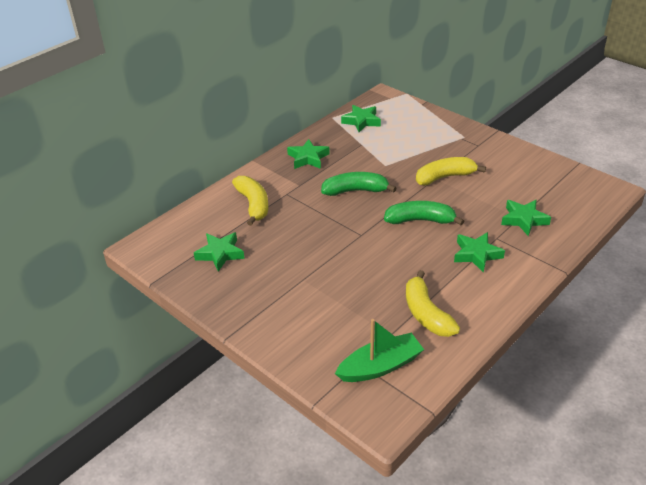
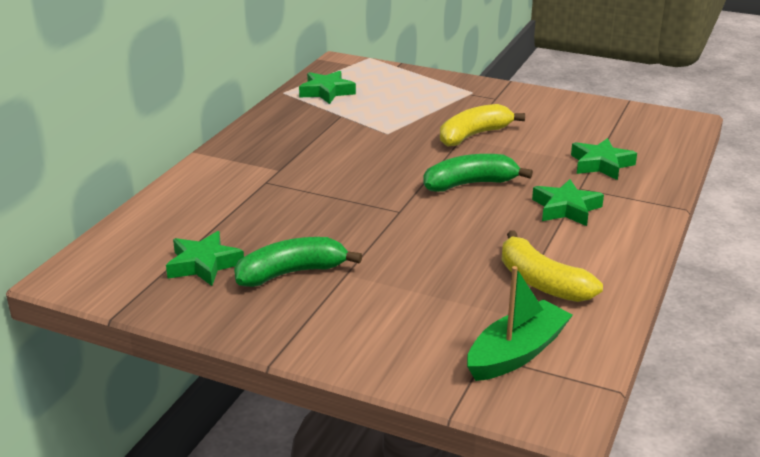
camera: 20 degrees left, 10 degrees down
yellow banana [232,176,268,226] -> none
green star [287,139,330,169] -> none
green banana [321,172,397,196] -> green banana moved to [234,237,362,287]

